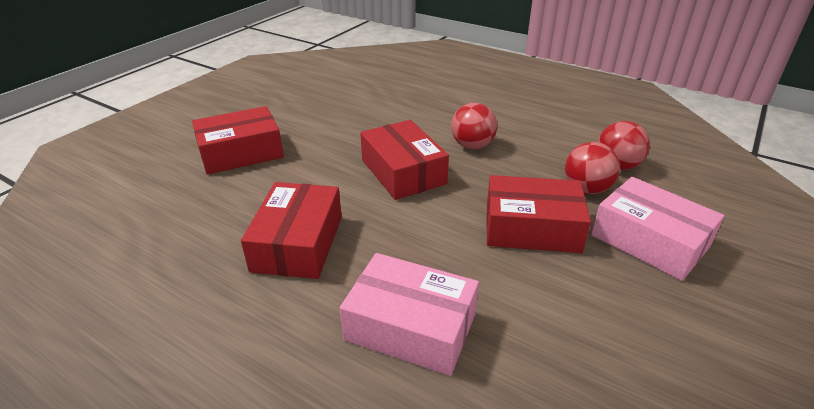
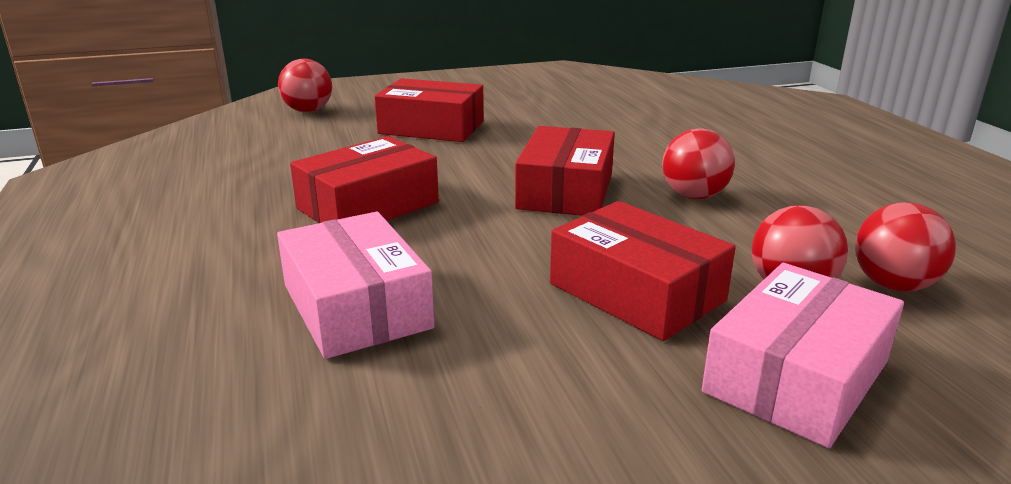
camera: 40 degrees right, 10 degrees down
pink box [591,177,724,281] -> pink box turned 45 degrees clockwise [702,263,904,448]
none -> red ball [278,59,332,112]

